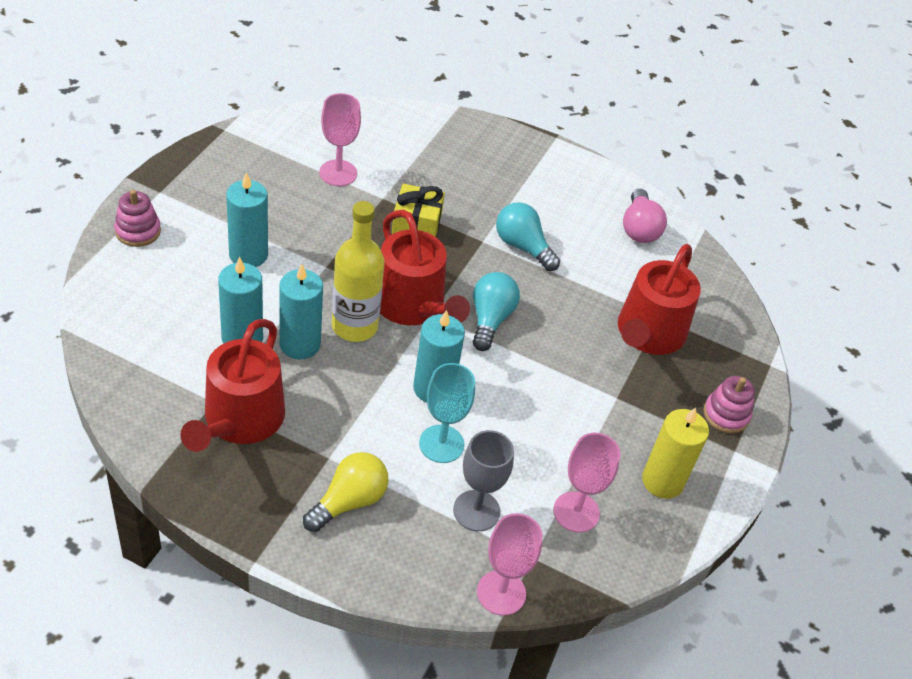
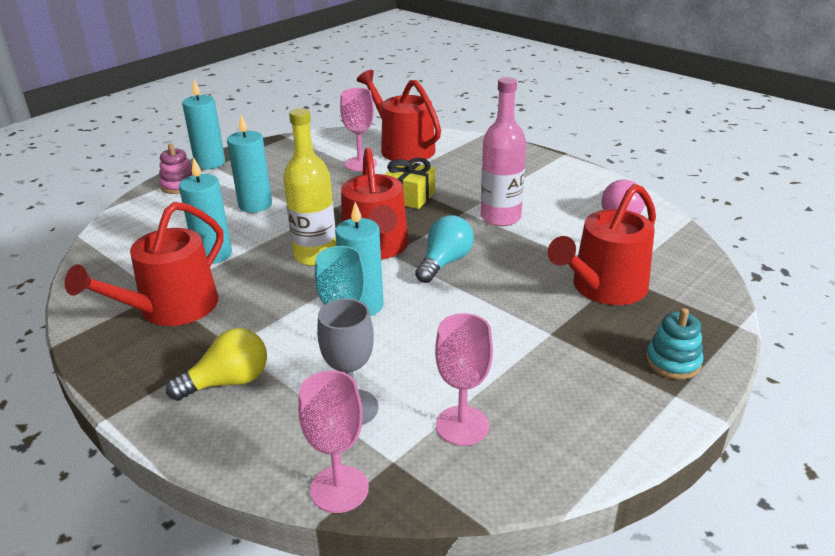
camera: 25 degrees right, 15 degrees down
turquoise candle [279,264,323,359] -> turquoise candle moved to [182,80,225,169]
turquoise light bulb [496,202,560,271] -> pink bottle [481,77,526,226]
yellow candle [642,408,709,499] -> none
pink stacking toy [703,376,755,434] -> turquoise stacking toy [646,308,703,379]
none -> red watering can [357,70,441,161]

